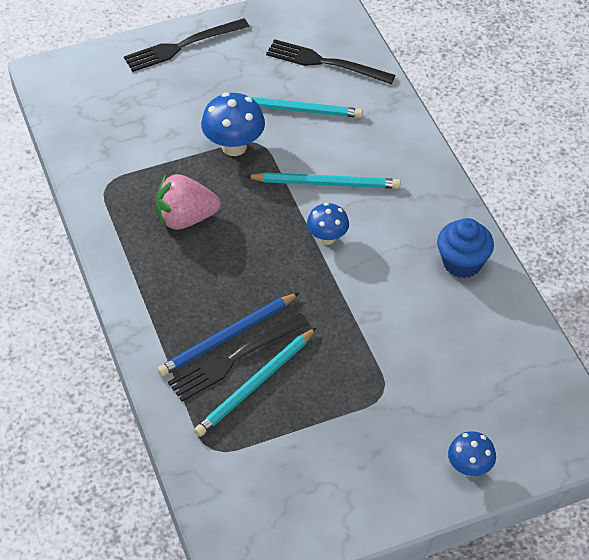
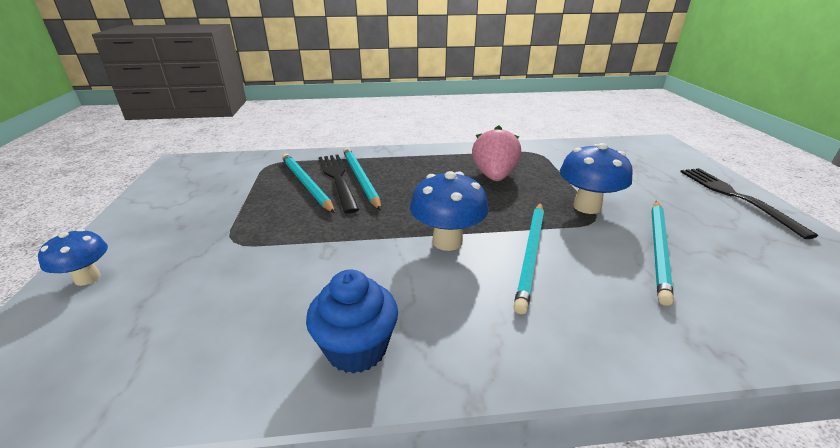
camera: 105 degrees right, 20 degrees down
blue pencil [157,293,299,376] -> turquoise pencil [343,148,381,210]
black fork [266,39,396,84] -> none
blue mushroom [307,203,349,245] -> blue mushroom [410,171,489,251], size x1.57

